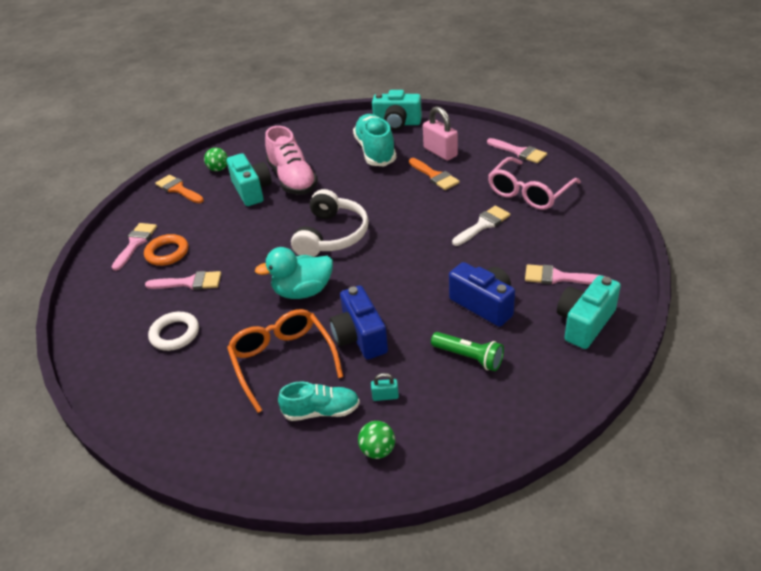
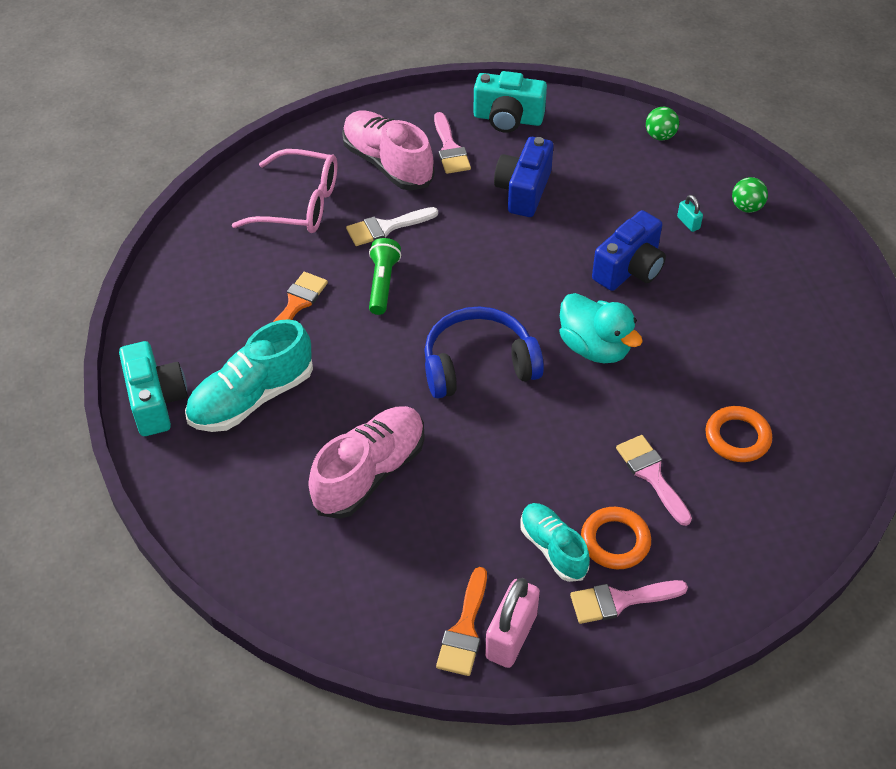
camera: 120 degrees left, 10 degrees up
white ring [148,312,199,351] -> orange ring [705,406,772,462]
green ball [204,148,228,171] -> green ball moved to [646,107,679,141]
turquoise camera [227,153,272,206] -> none
orange glasses [227,309,343,413] -> none
turquoise shoe [278,382,360,421] -> turquoise shoe moved to [520,503,590,582]
white headphones [291,189,369,257] -> blue headphones [424,306,544,398]
pink padlock [423,106,458,161] -> pink padlock moved to [485,578,540,668]
green flashlight [431,332,504,371] -> green flashlight moved to [369,238,401,315]
white brush [452,206,510,246] -> white brush turned 45 degrees counterclockwise [346,207,438,246]
pink brush [487,138,547,163] -> none
none -> pink shoe [342,111,435,191]

